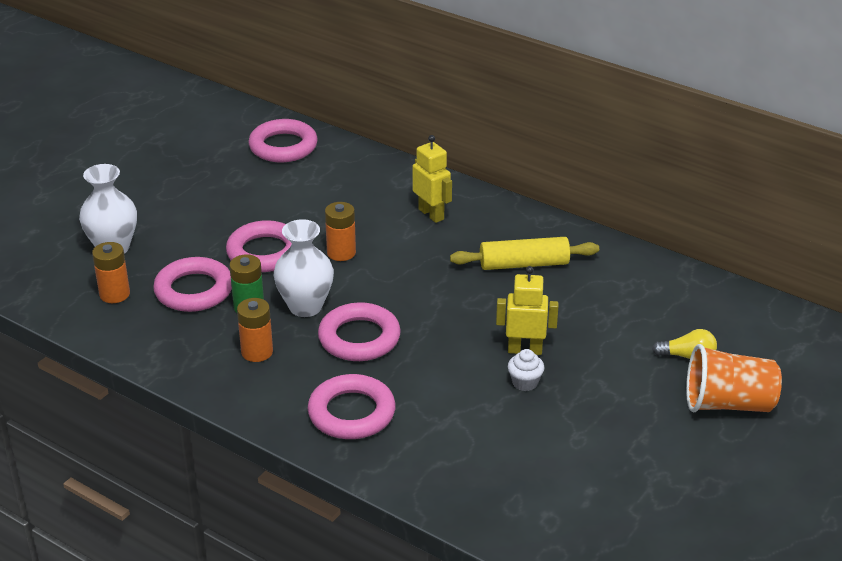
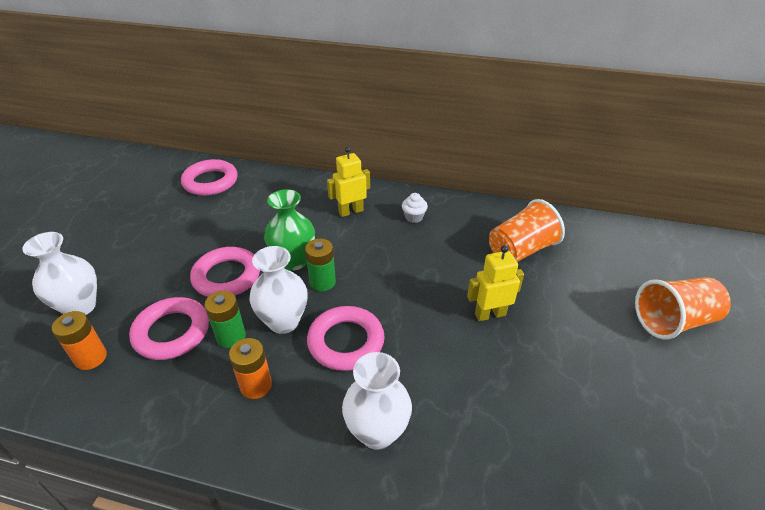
camera: 20 degrees left, 5 degrees up
pink ring [308,374,396,439] -> white vase [342,352,412,450]
orange battery [325,202,356,261] -> green vase [264,189,315,271]
yellow robot [413,135,452,223] -> yellow robot turned 60 degrees counterclockwise [327,147,370,217]
yellow rolling pin [450,237,599,270] -> none
white cupcake [508,349,545,391] -> white cupcake moved to [402,193,428,223]
yellow light bulb [652,329,717,359] -> none
none -> green battery [305,238,336,291]
none -> orange cup [489,199,565,262]

